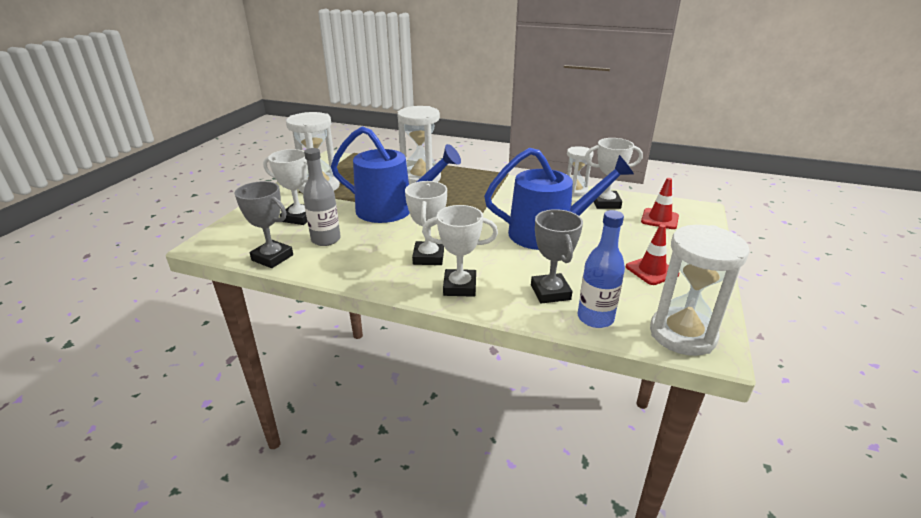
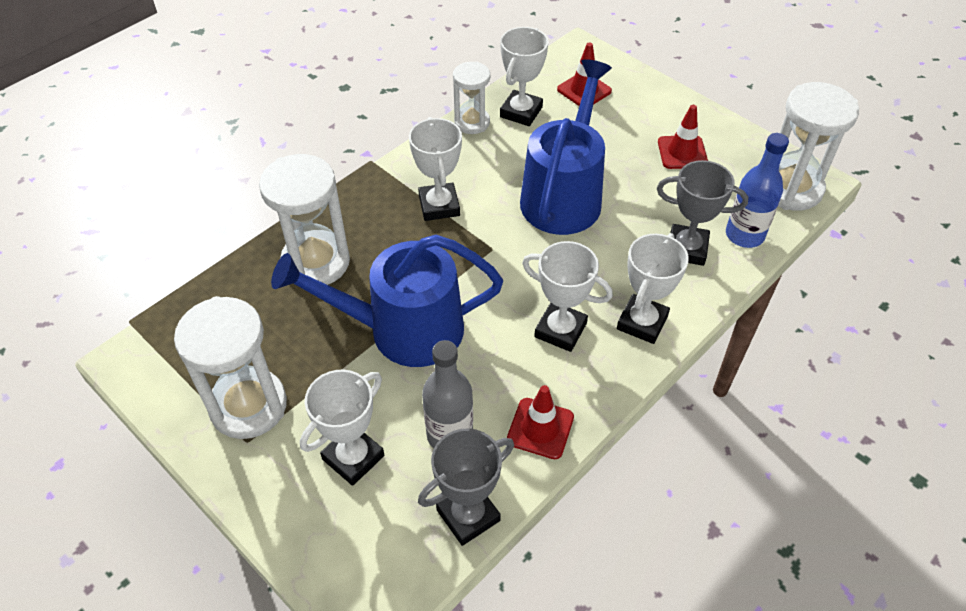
camera: 65 degrees left, 20 degrees up
blue watering can [331,126,461,223] -> blue watering can turned 135 degrees counterclockwise [271,235,503,367]
none -> white trophy [409,117,462,221]
none -> red traffic cone [507,385,574,459]

